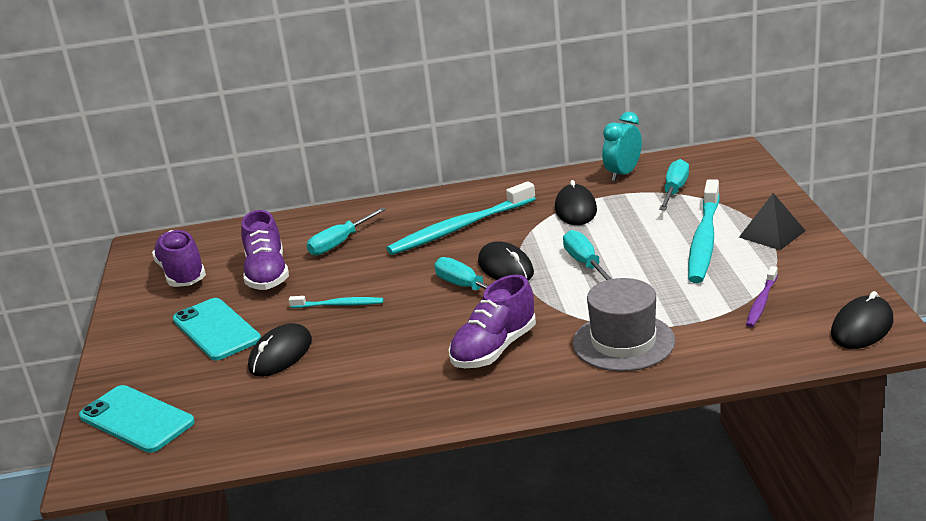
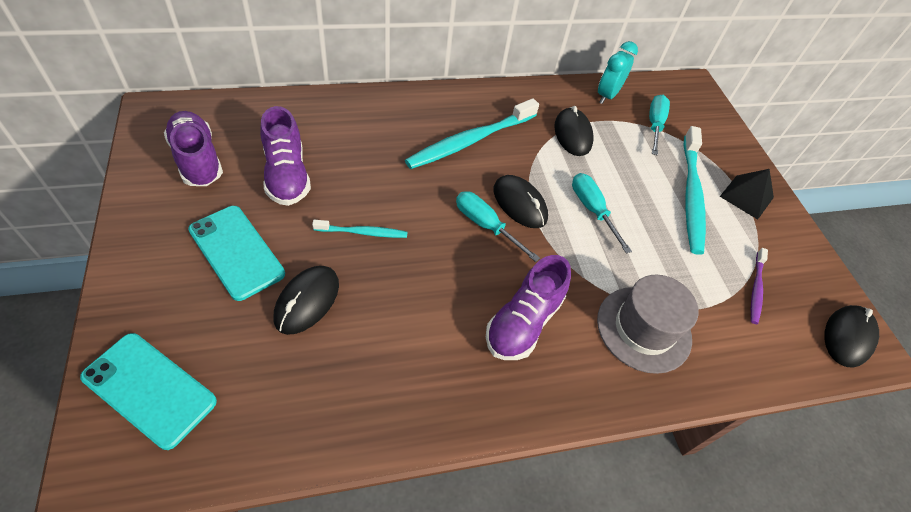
camera: 15 degrees left, 25 degrees up
turquoise screwdriver [307,208,386,256] -> none

